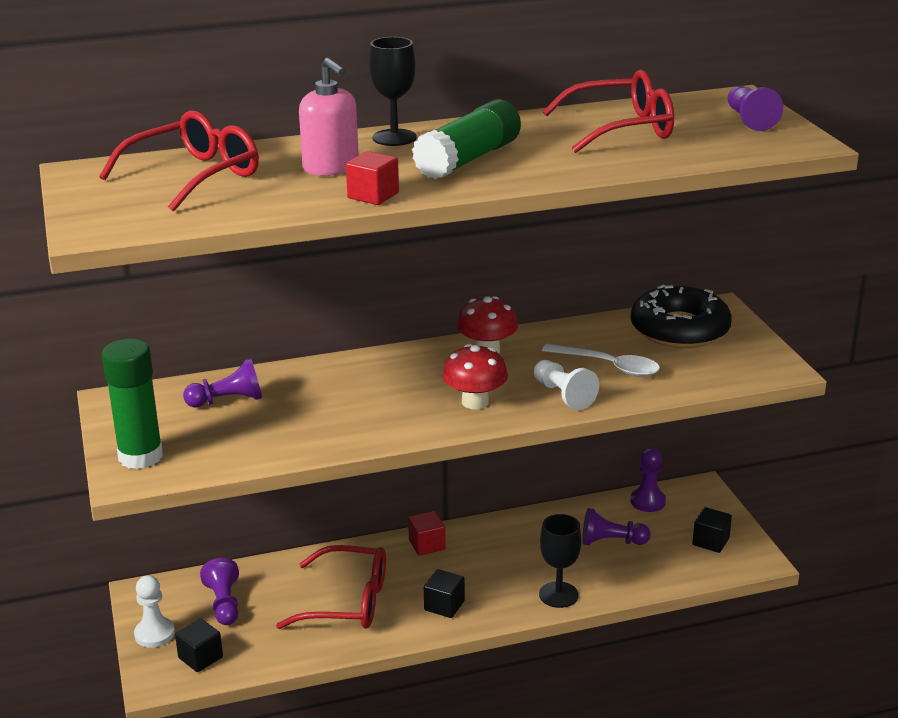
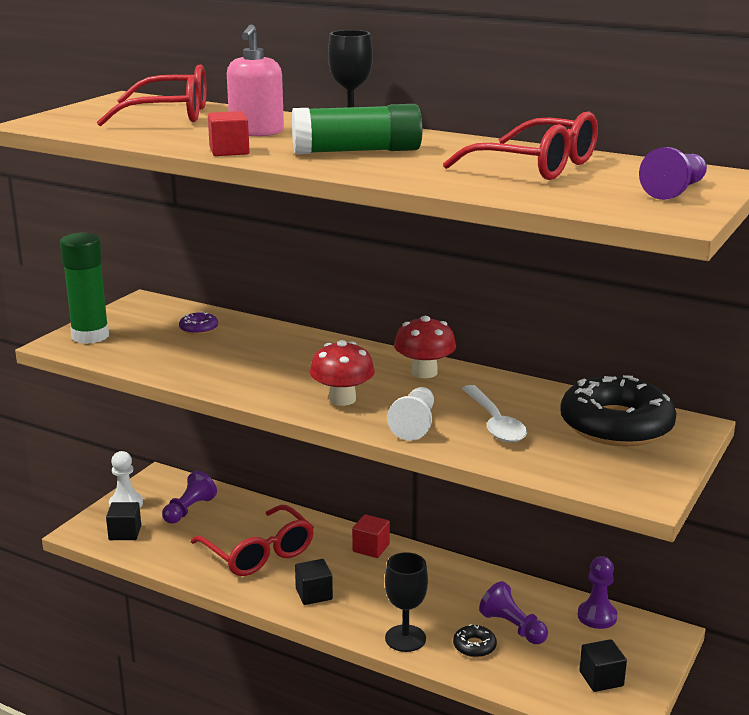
camera: 45 degrees right, 5 degrees down
purple pawn [183,358,262,407] -> purple donut [179,312,218,335]
none -> black donut [453,624,497,657]

